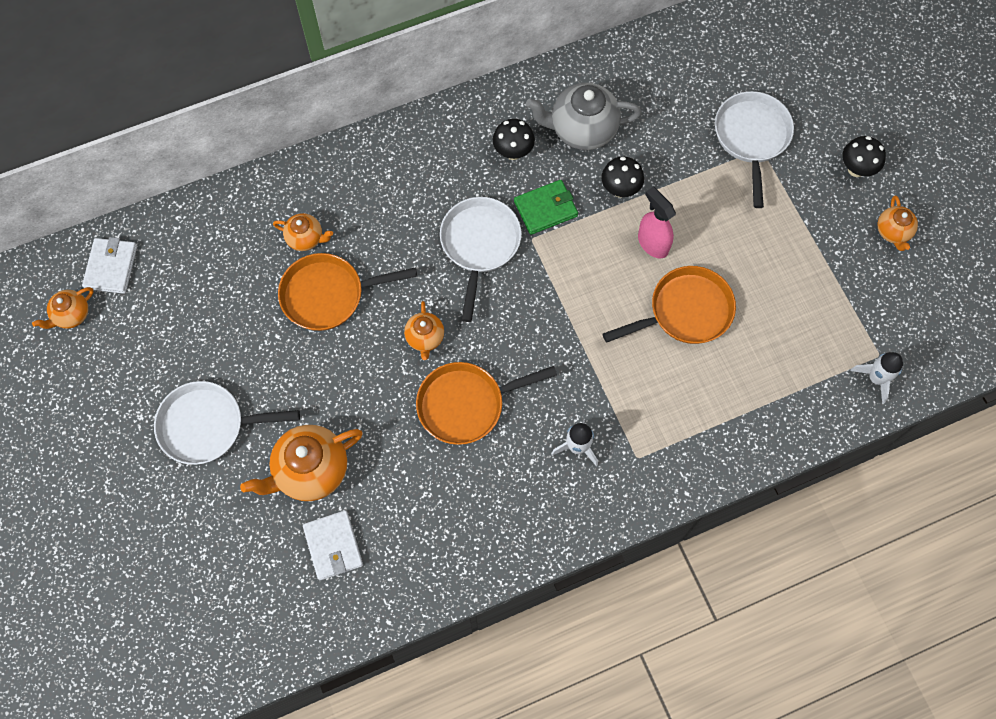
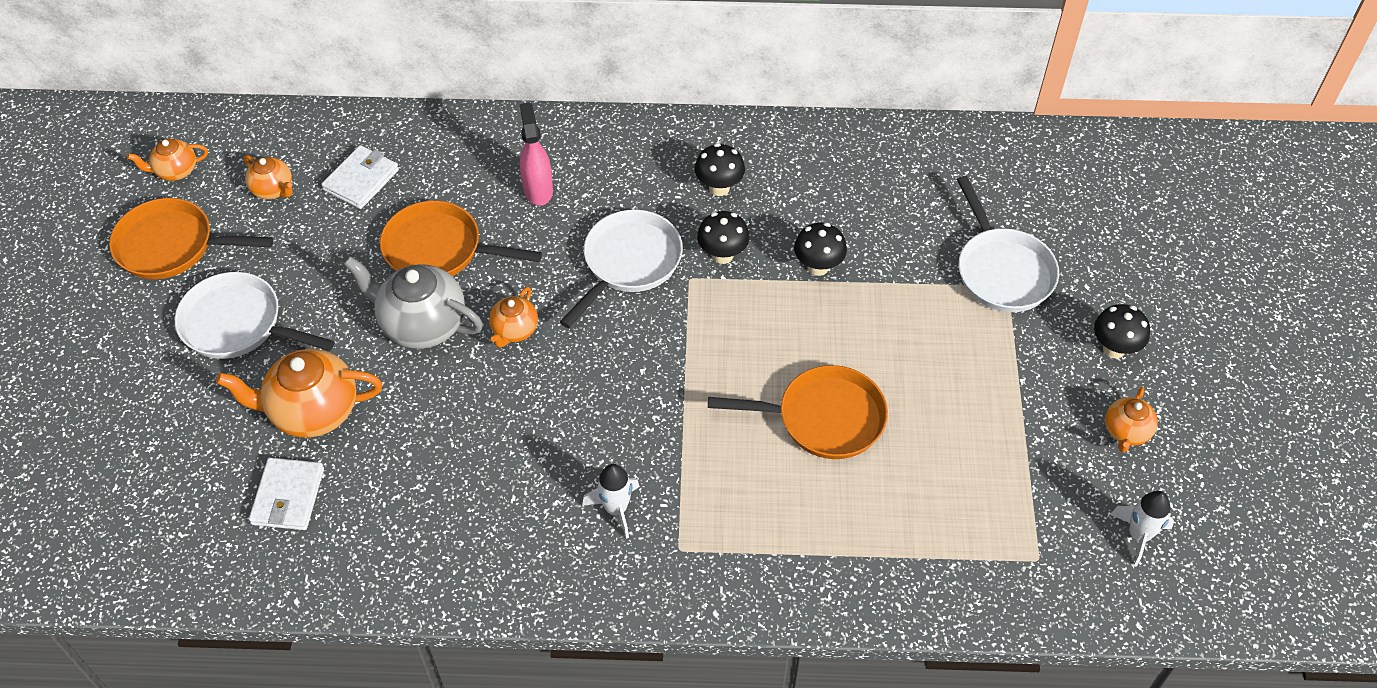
camera: 25 degrees right, 15 degrees down
white wallet [82,237,137,294] -> white wallet moved to [321,145,399,209]
orange teapot [273,213,333,251] -> orange teapot moved to [244,155,293,199]
orange pan [416,362,557,445] -> orange pan moved to [109,198,274,279]
green wallet [514,180,578,235] -> black mushroom [697,211,750,264]
grey teapot [526,83,641,150] -> grey teapot moved to [344,256,483,349]
pink spray bottle [638,187,676,259] -> pink spray bottle moved to [520,103,553,206]
white pan [715,91,794,208] -> white pan turned 135 degrees clockwise [957,176,1059,312]
white rocket [850,352,903,404] -> white rocket moved to [1110,491,1174,566]

